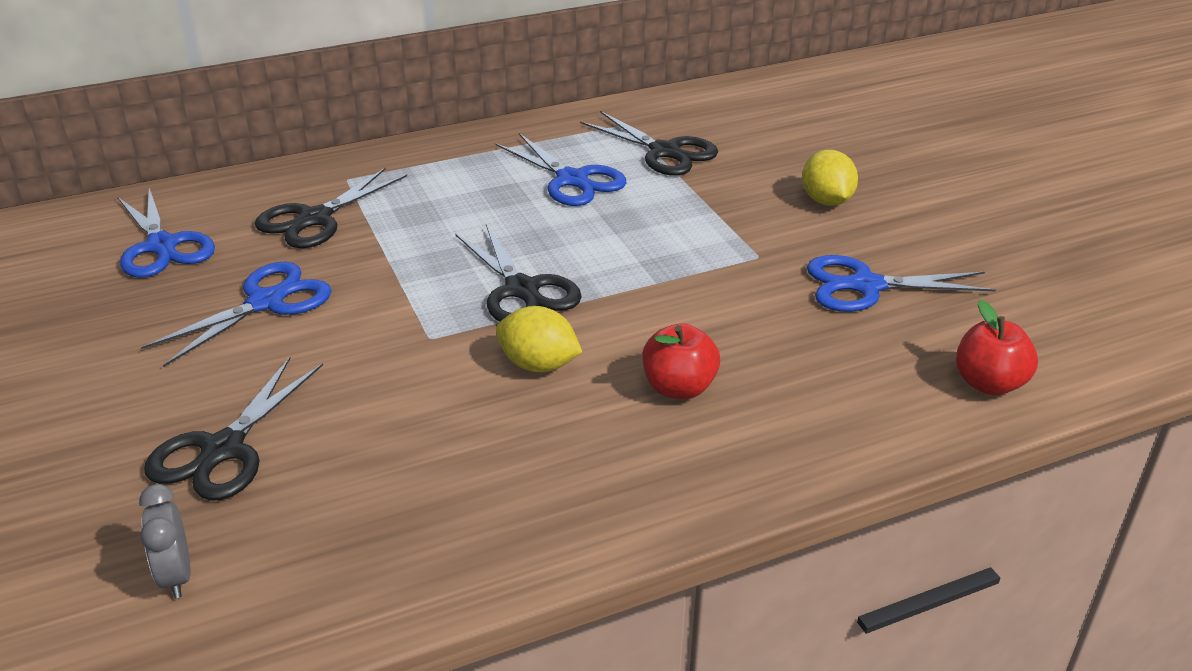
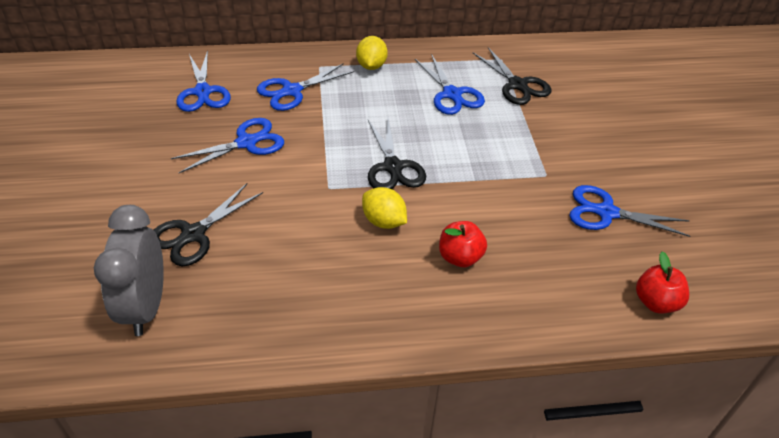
camera: 15 degrees right, 10 degrees up
grey clock [139,484,191,599] -> grey clock [94,205,164,336], size x2.05
black scissors [255,167,407,248] -> blue scissors [257,63,354,111]
yellow lemon [802,150,858,206] -> yellow lemon moved to [356,36,388,70]

